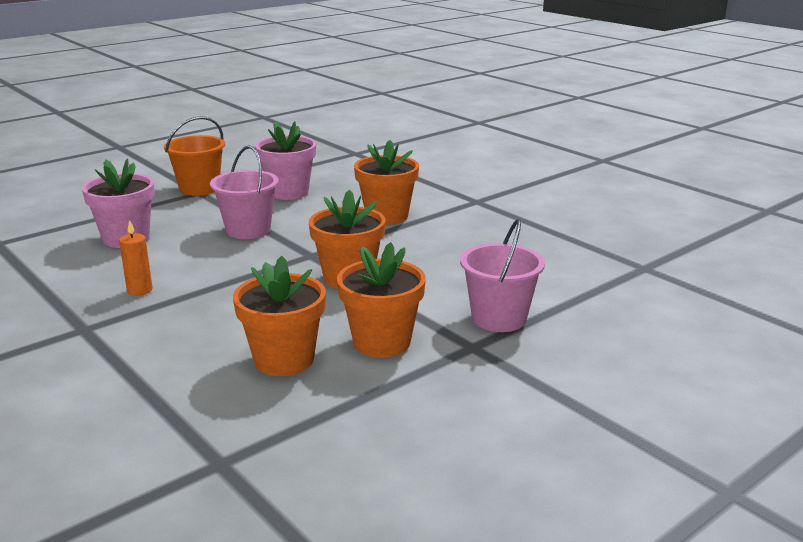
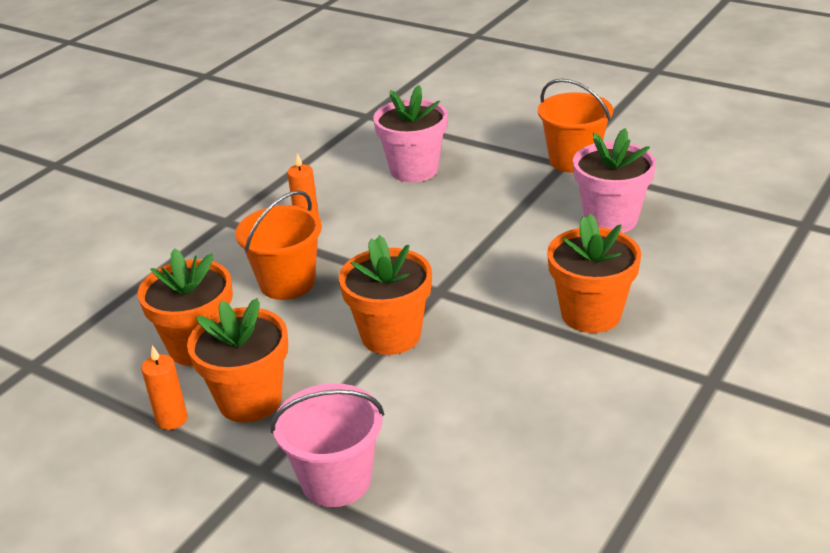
camera: 75 degrees right, 10 degrees up
pink bucket [210,145,279,239] -> none
none -> orange candle [141,345,188,430]
none -> orange bucket [235,190,322,300]

